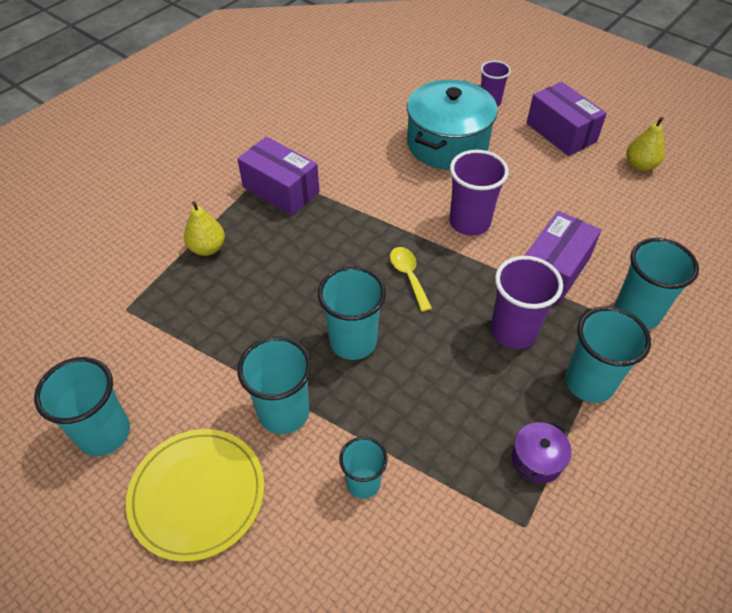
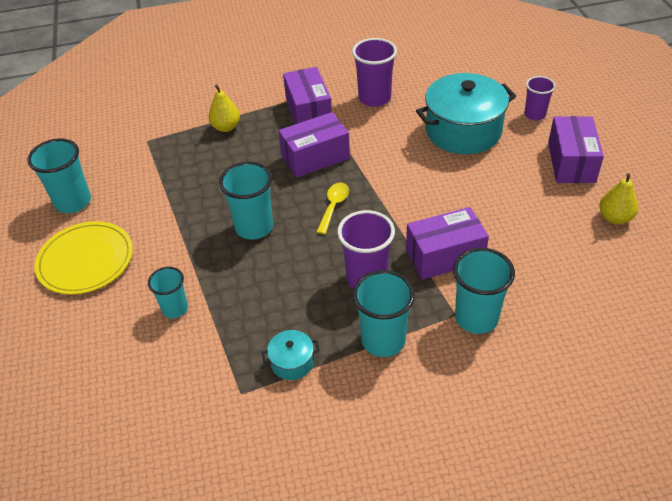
camera: 40 degrees right, 5 degrees down
turquoise cup [237,336,312,434] -> none
purple cup [450,150,509,236] -> purple cup moved to [352,38,397,107]
purple pot [512,422,571,483] -> turquoise pot [261,330,320,380]
none -> purple box [278,112,350,178]

